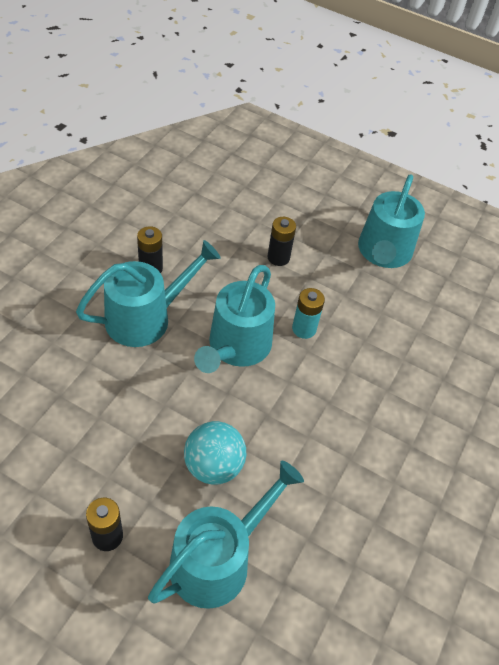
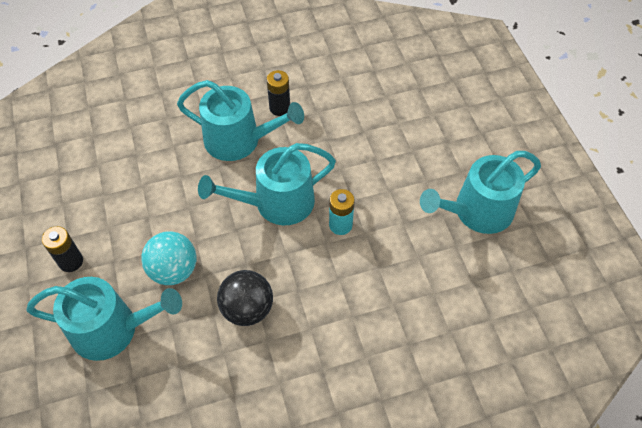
camera: 50 degrees right, 5 degrees up
black battery [267,217,296,266] -> none
none -> black ball [217,270,273,326]

